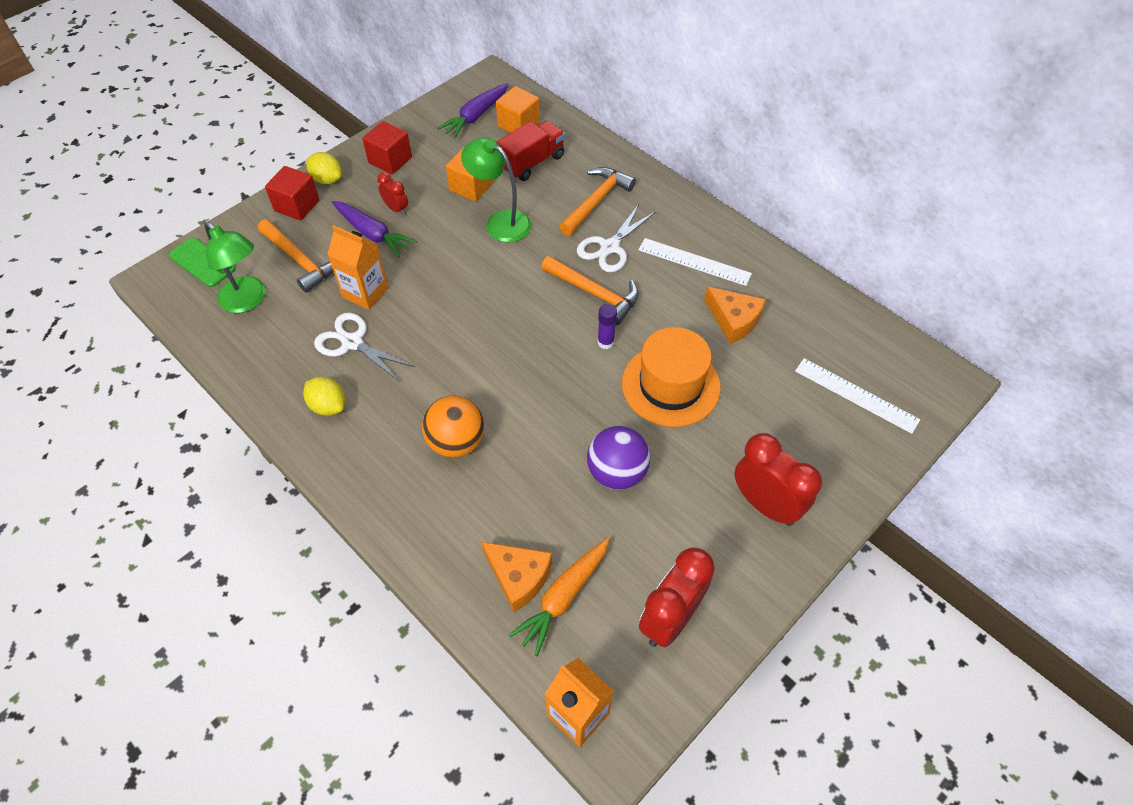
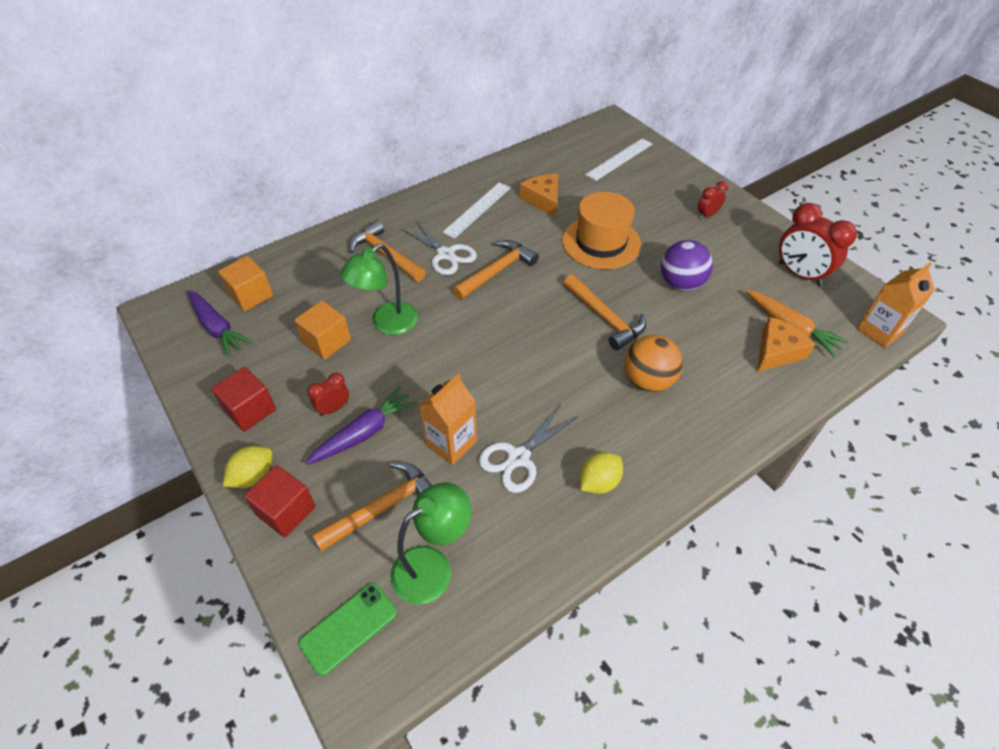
camera: 80 degrees left, 5 degrees down
red truck [497,121,565,181] -> none
purple glue stick [598,304,617,349] -> none
orange cheese [704,286,766,344] -> orange cheese turned 75 degrees counterclockwise [520,174,558,218]
red clock [734,433,822,526] -> red clock [698,181,728,219], size x0.52
none -> orange hammer [563,274,646,350]

